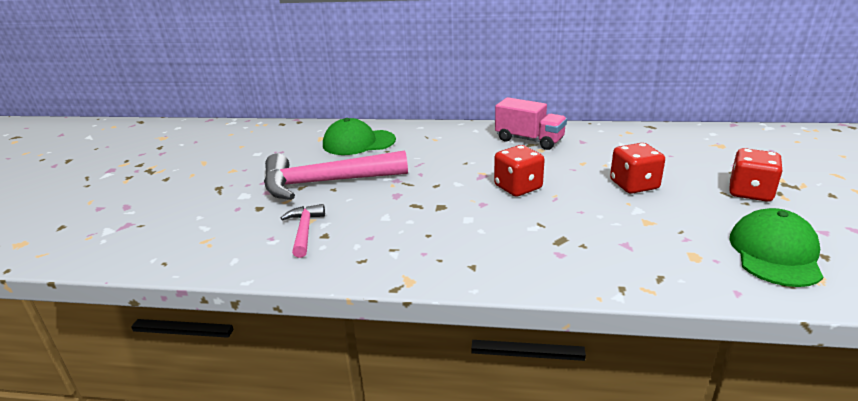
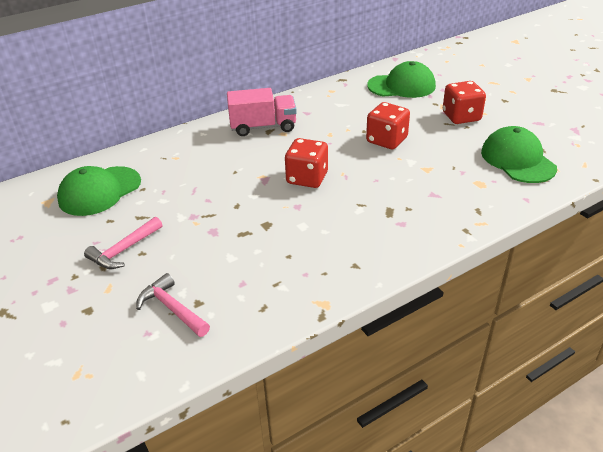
camera: 40 degrees left, 10 degrees up
pink hammer [264,150,408,200] -> pink hammer [84,217,162,269], size x0.49
none -> green cap [367,61,436,98]

